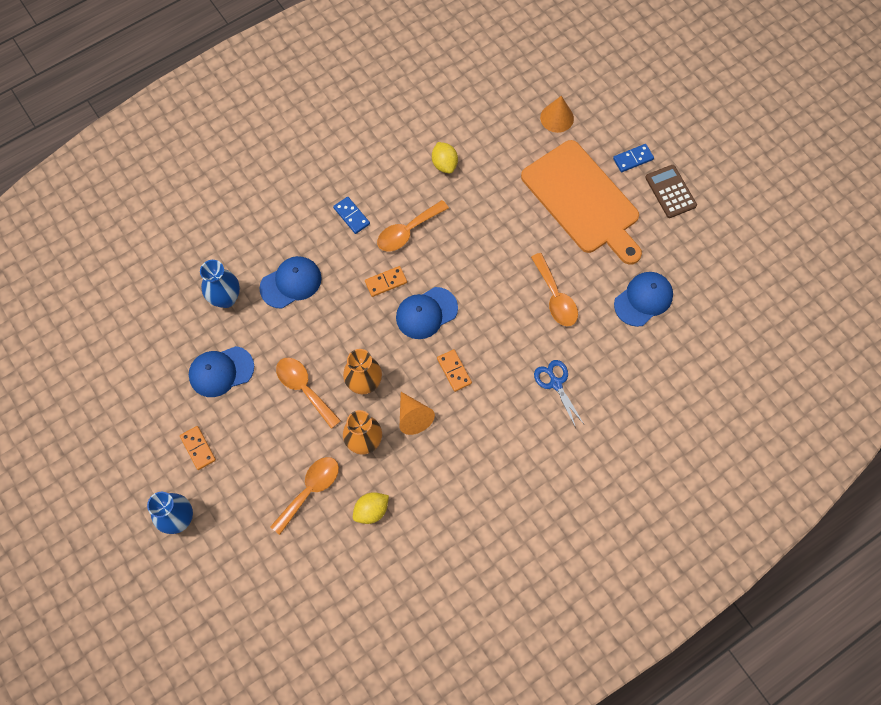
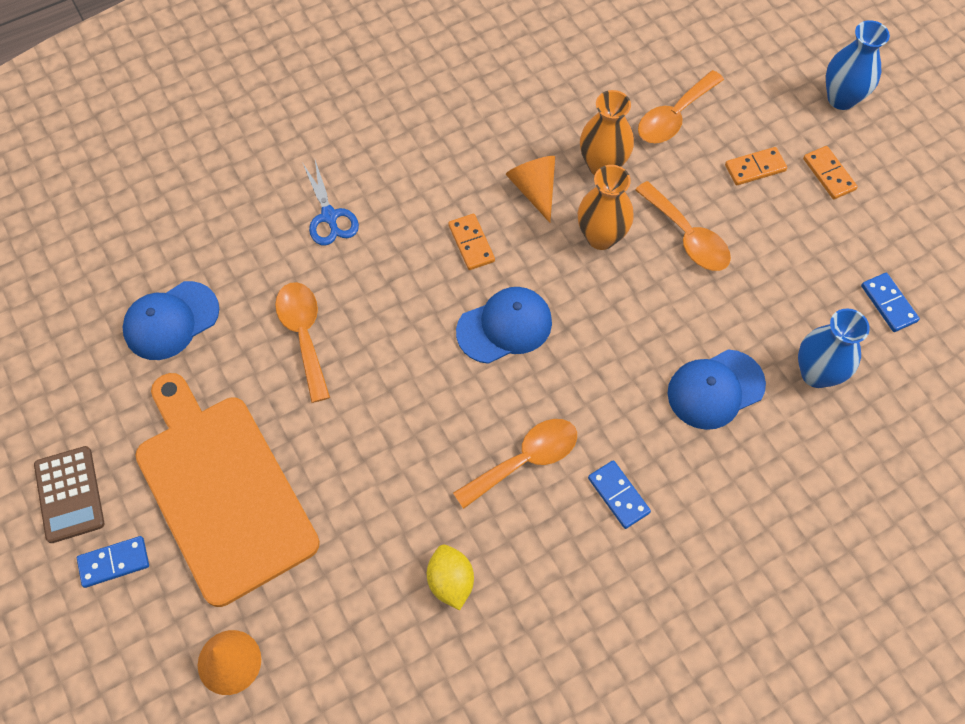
camera: 175 degrees left, 5 degrees down
blue cap [189,346,254,397] -> none
yellow lemon [353,492,389,524] -> none
orange domino [365,266,407,297] -> orange domino moved to [725,147,787,185]
none -> blue domino [861,273,920,332]

